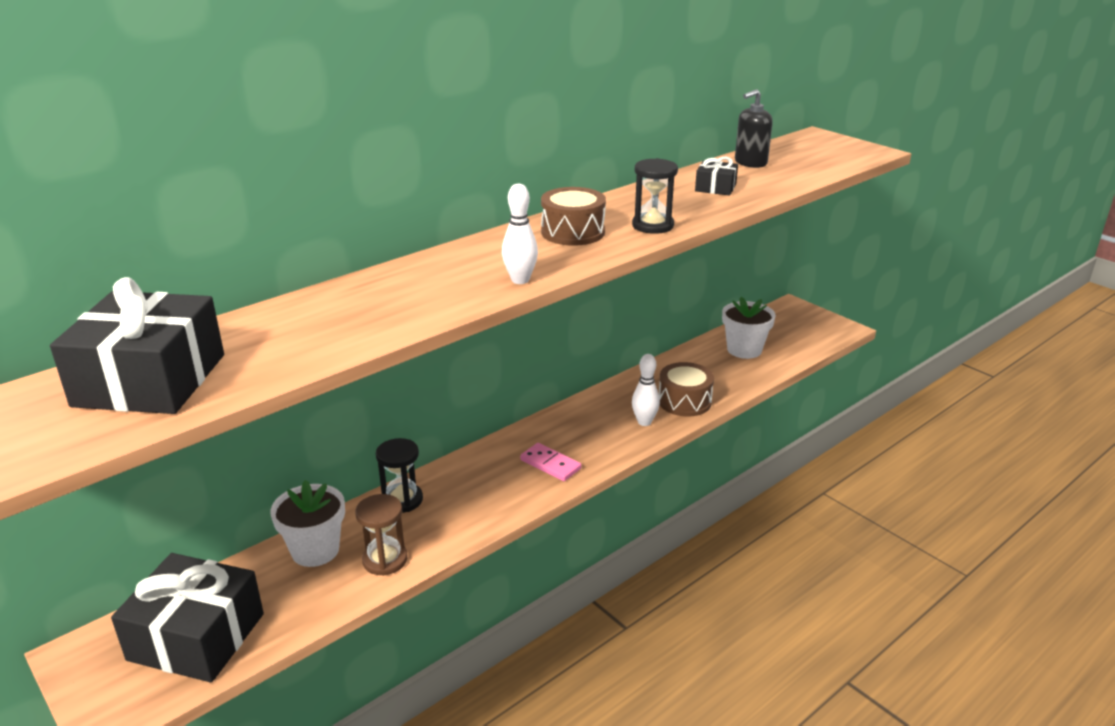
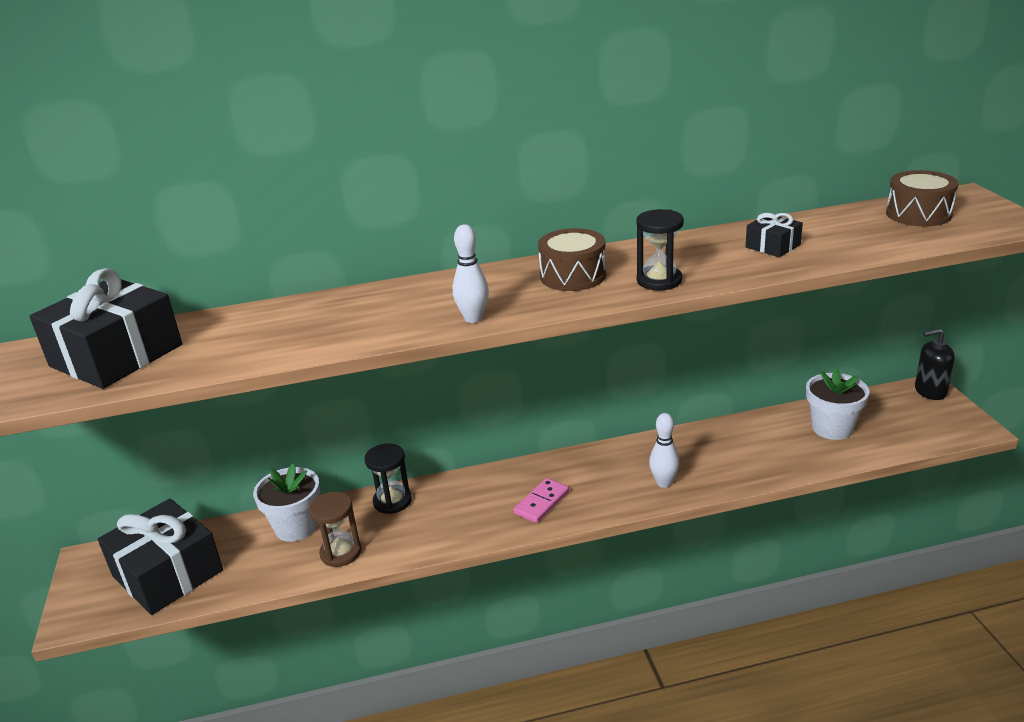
camera: 30 degrees right, 0 degrees up
pink domino [520,443,581,481] -> pink domino turned 60 degrees clockwise [513,478,569,523]
brown drum [659,362,714,417] -> brown drum moved to [886,170,958,226]
black soap dispenser [735,89,773,168] -> black soap dispenser moved to [915,328,955,400]

